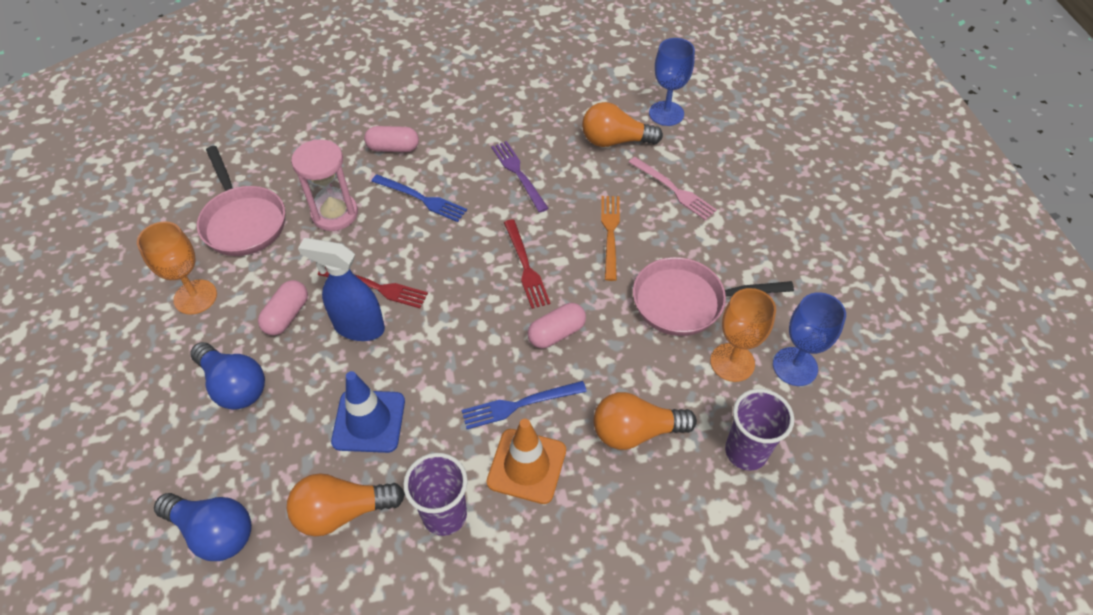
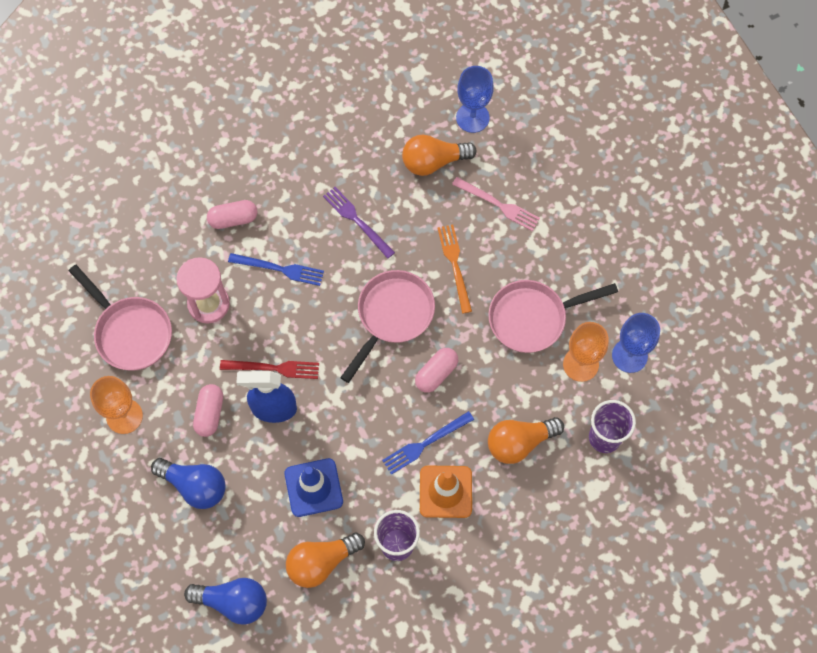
camera: 15 degrees left, 15 degrees up
red fork [504,219,550,309] -> pink pan [340,270,435,383]

